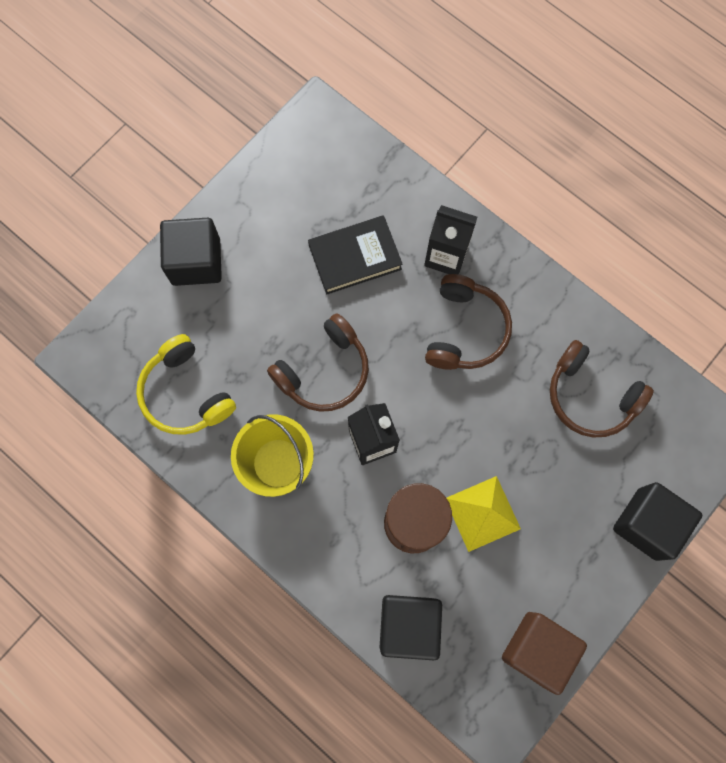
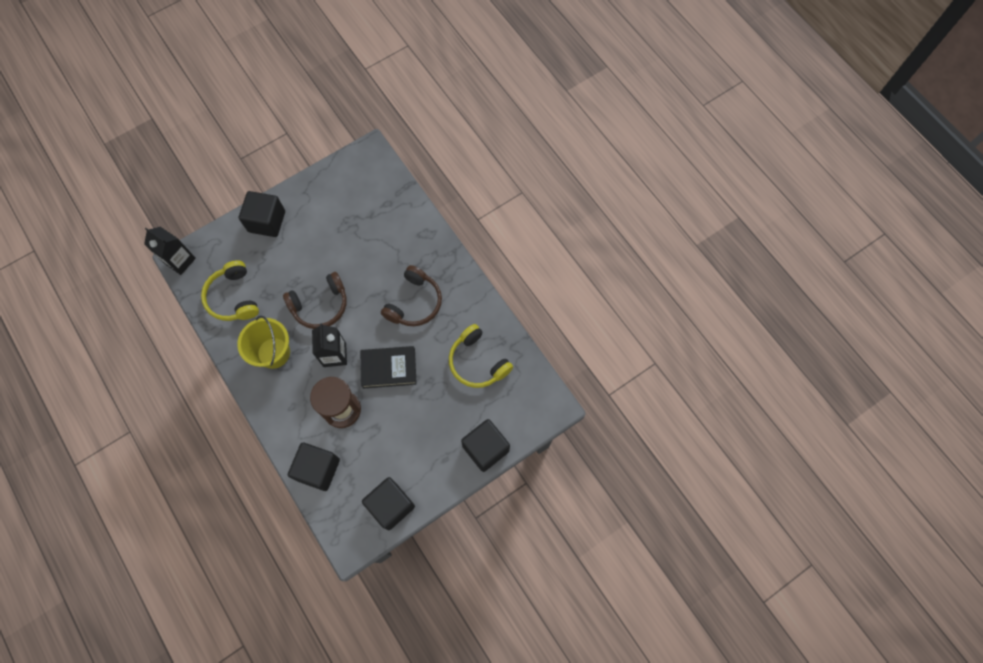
camera: 15 degrees right, 5 degrees down
black book [308,215,402,295] -> black book moved to [360,346,417,388]
black carton [424,205,477,275] -> black carton moved to [144,227,196,275]
yellow pyramid [447,476,521,552] -> none
brown cube [502,612,587,695] -> black cube [362,477,415,530]
brown headphones [550,340,654,438] -> yellow headphones [449,324,513,388]

